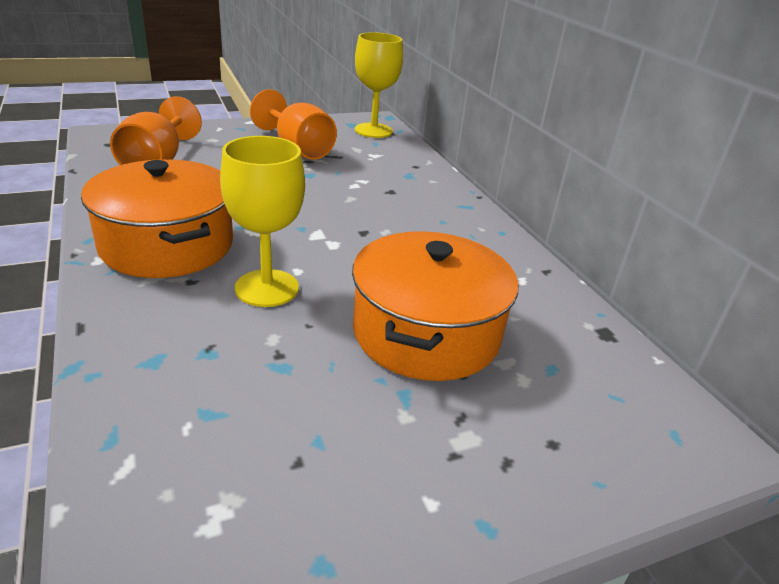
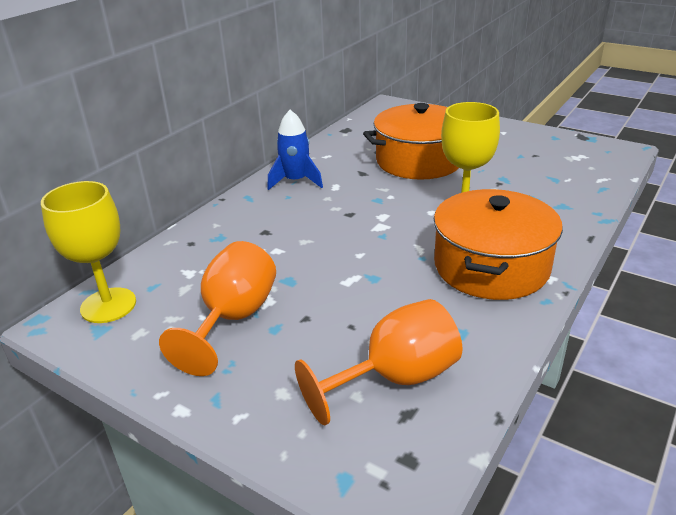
camera: 120 degrees left, 0 degrees up
none -> blue rocket [267,110,323,190]

